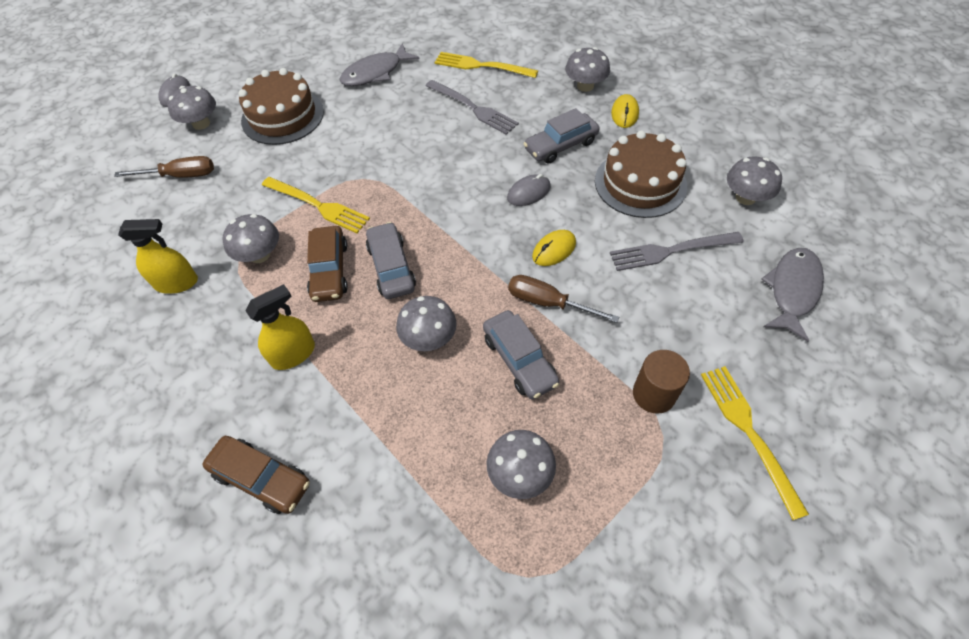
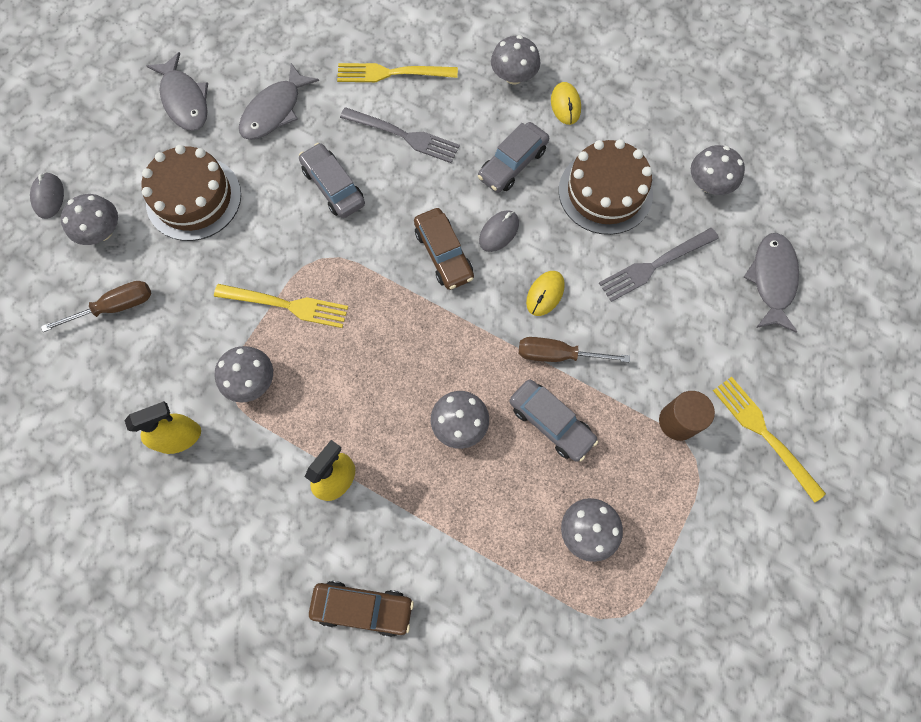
camera: 20 degrees left, 15 degrees up
brown car [307,226,348,302] -> brown car moved to [414,208,474,290]
grey car [366,222,416,299] -> grey car moved to [299,143,365,218]
none -> grey fish [147,52,208,131]

